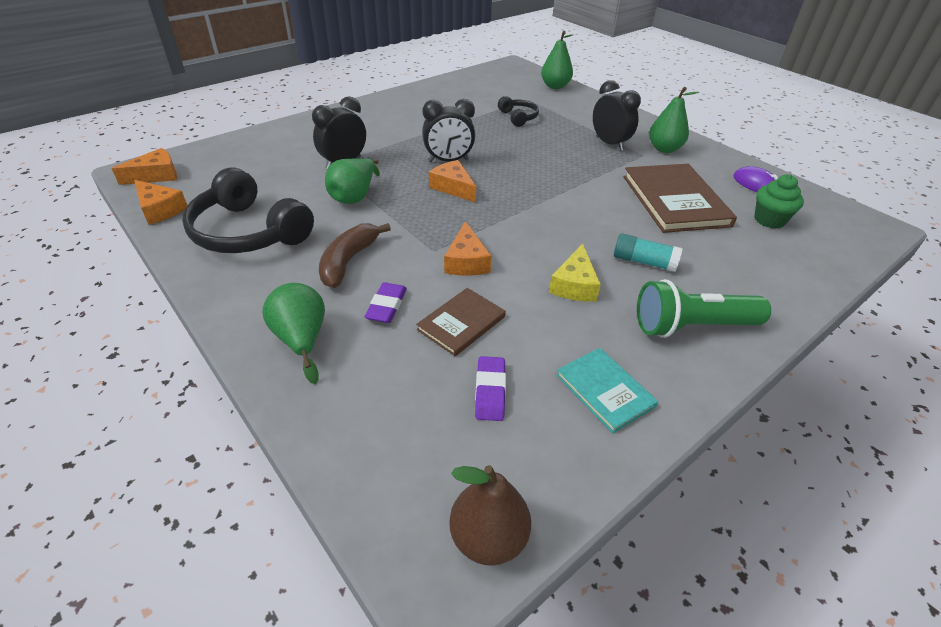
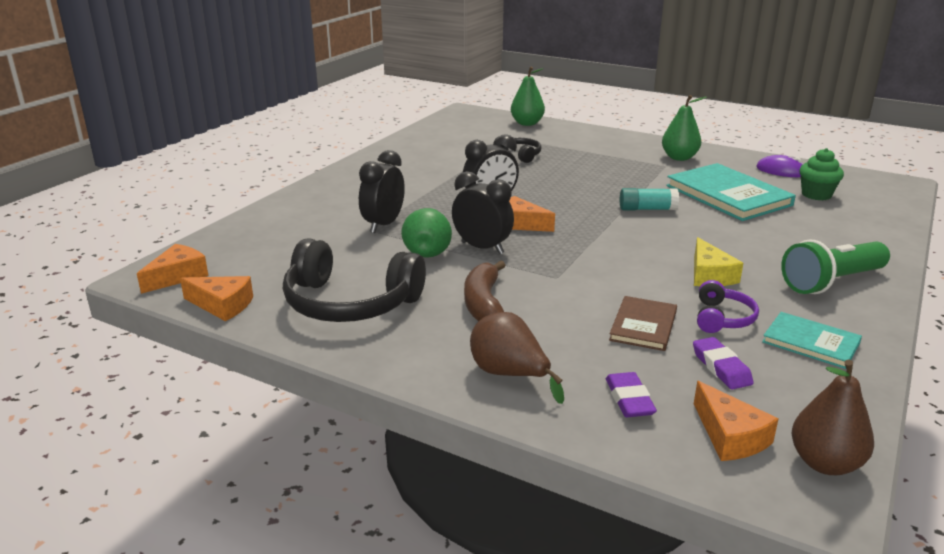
camera: 20 degrees left, 15 degrees down
green pear [262,283,325,384] -> brown pear [470,312,564,404]
purple eraser [365,282,407,323] -> purple eraser moved to [606,372,657,417]
orange cheese [444,221,491,276] -> orange cheese moved to [694,381,779,461]
black clock [593,80,641,151] -> black clock moved to [452,171,514,254]
turquoise glue stick [614,233,682,272] -> turquoise glue stick moved to [620,188,679,210]
brown book [623,164,737,233] -> turquoise book [666,163,796,221]
none -> purple headphones [697,280,759,333]

